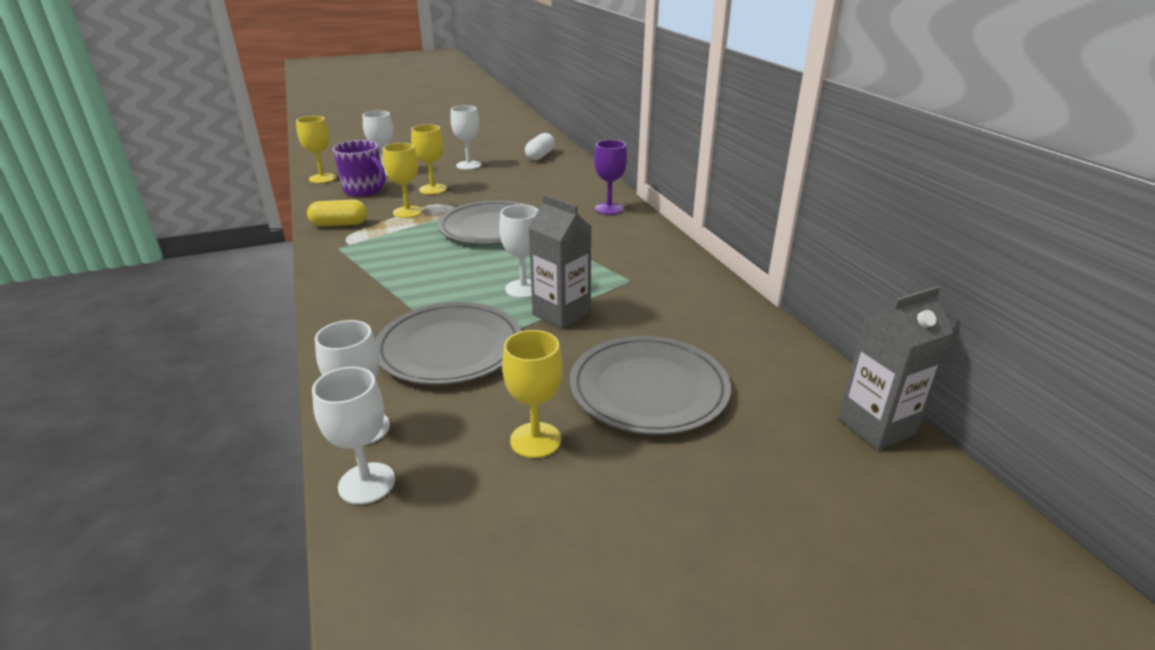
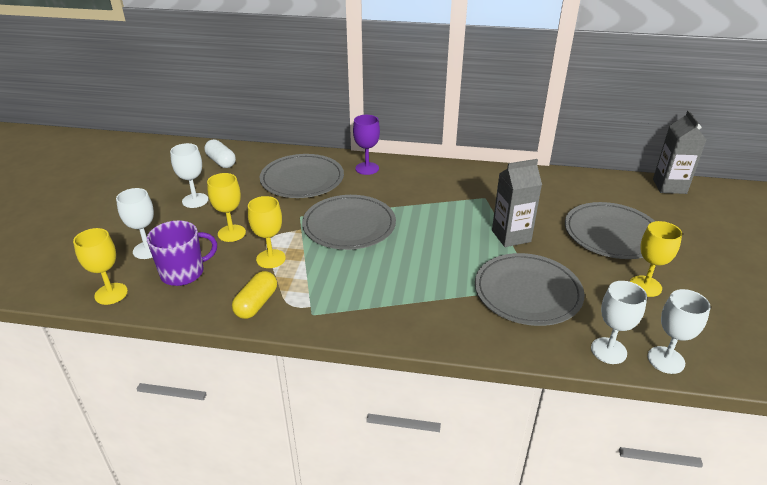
camera: 60 degrees left, 5 degrees up
white goblet [499,205,538,298] -> none
none -> grey plate [260,154,344,198]

